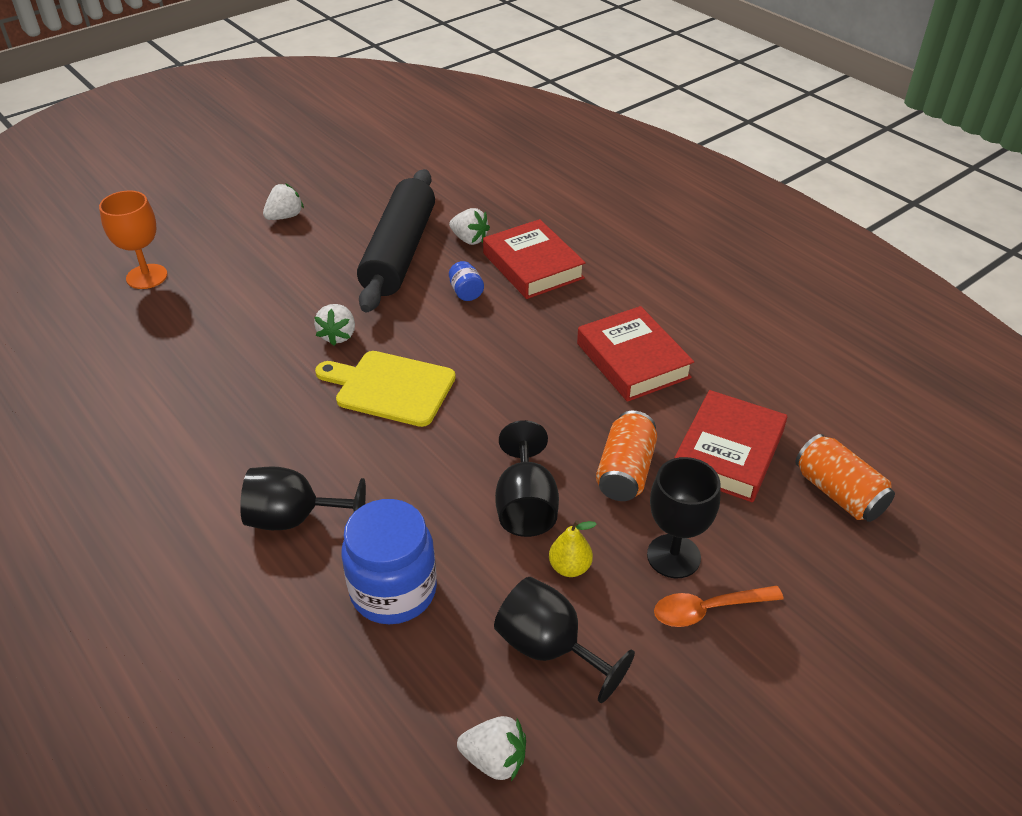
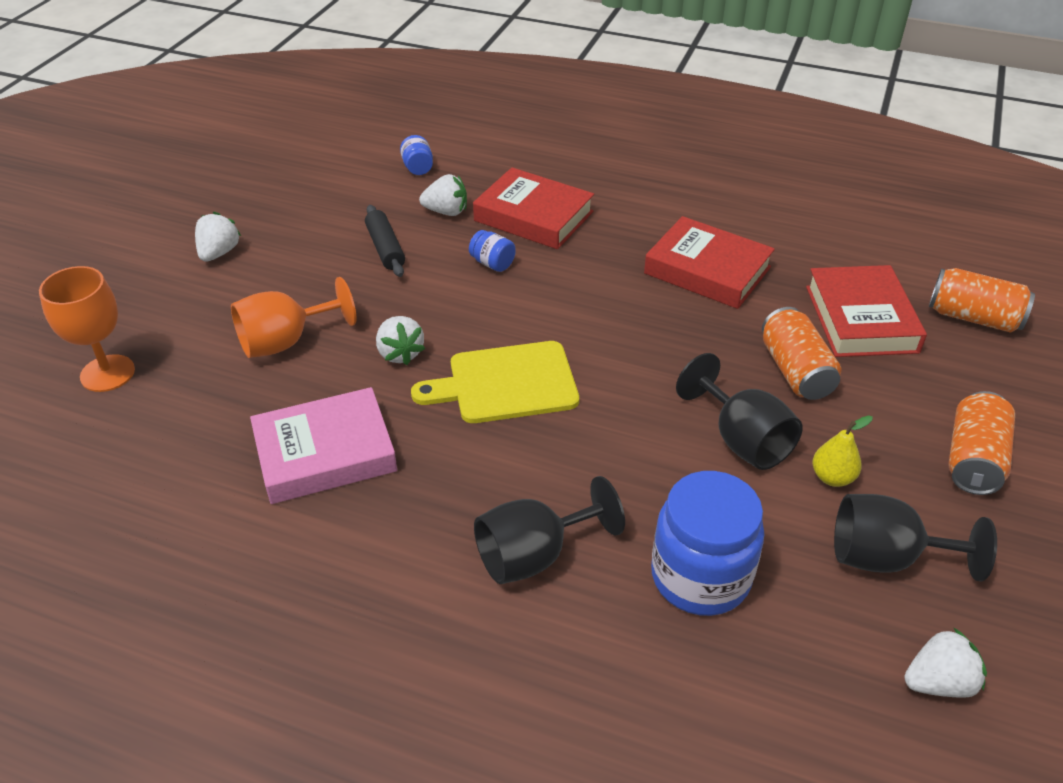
camera: 30 degrees left, 0 degrees up
black rolling pin [357,169,435,312] -> black rolling pin [365,205,405,277], size x0.44
black goblet [647,457,720,578] -> none
orange spoon [654,586,784,627] -> orange can [948,391,1015,495]
none -> orange goblet [231,277,356,358]
none -> pink book [250,387,397,504]
none -> blue jar [400,135,433,175]

